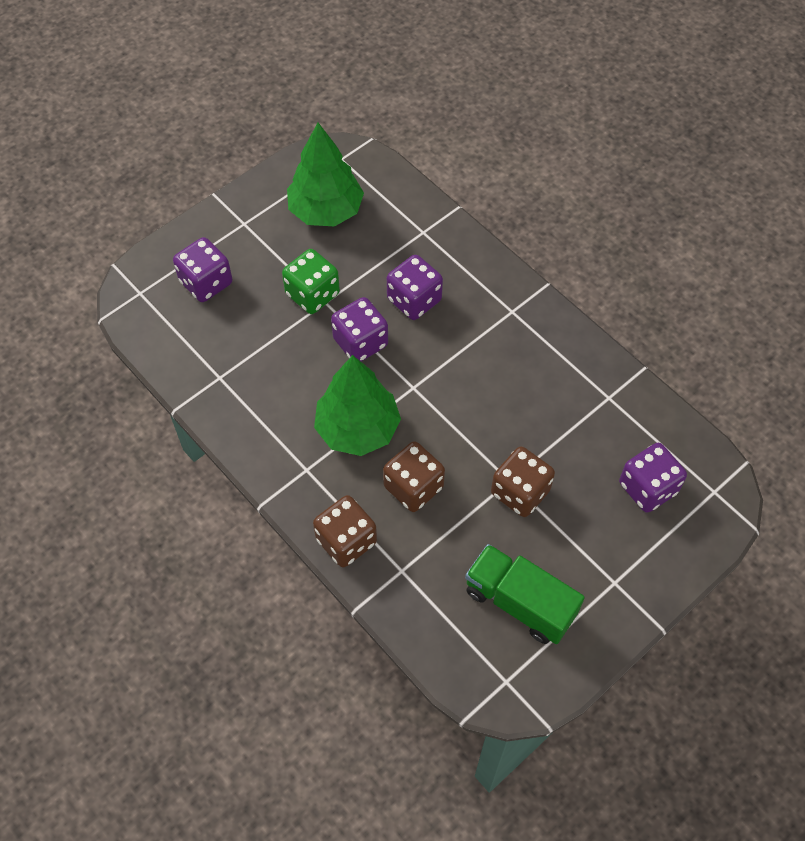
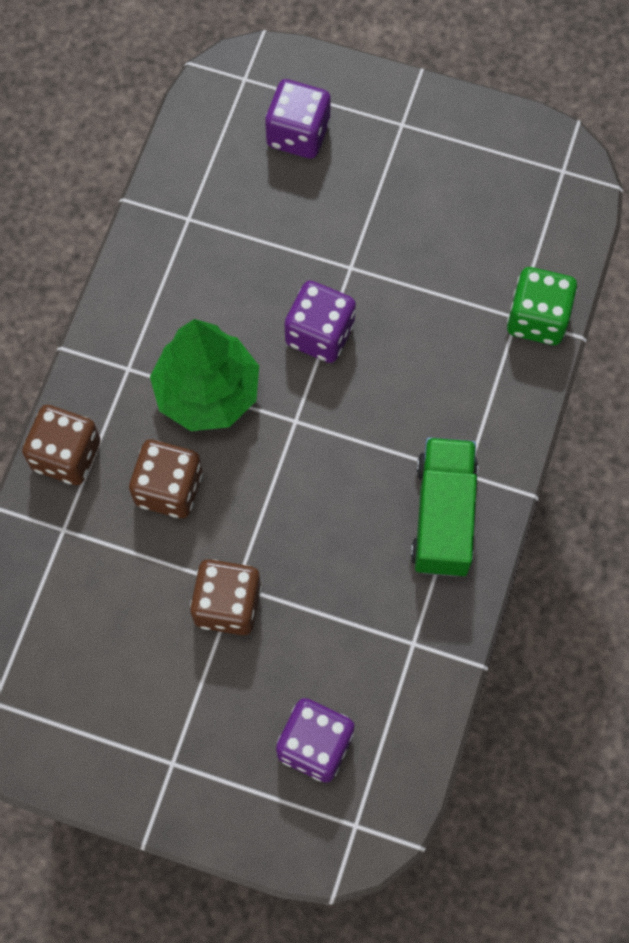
camera: 60 degrees right, 10 degrees up
green dice [282,249,340,314] -> green dice moved to [507,267,577,345]
green tree [287,123,364,227] -> none
purple dice [387,255,443,320] -> none
green truck [465,544,585,644] -> green truck moved to [411,437,478,577]

